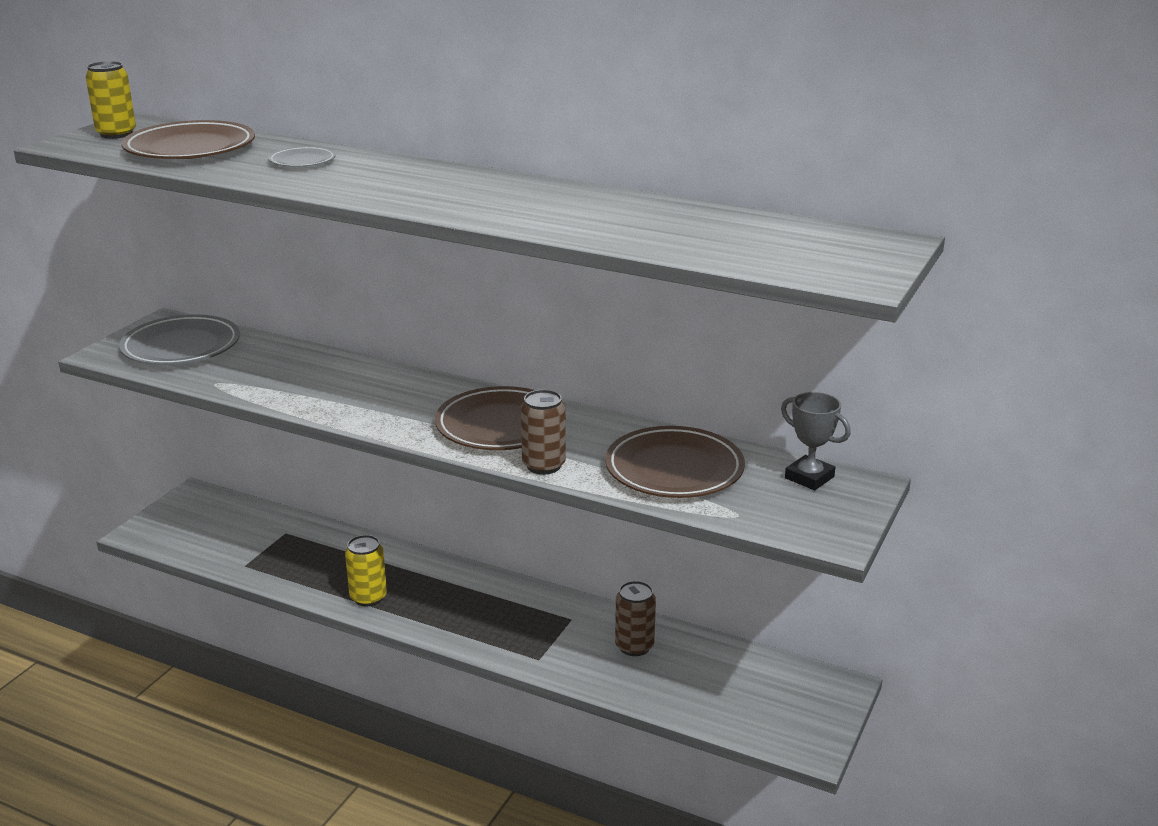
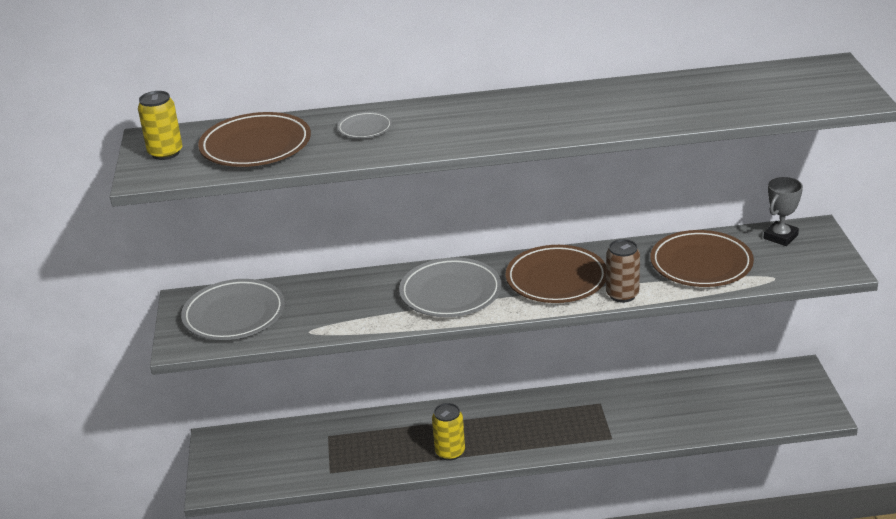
camera: 30 degrees left, 5 degrees up
brown can [615,581,656,656] -> none
grey trophy [781,392,851,490] -> grey trophy turned 60 degrees counterclockwise [764,177,803,246]
none -> grey plate [399,258,502,317]

